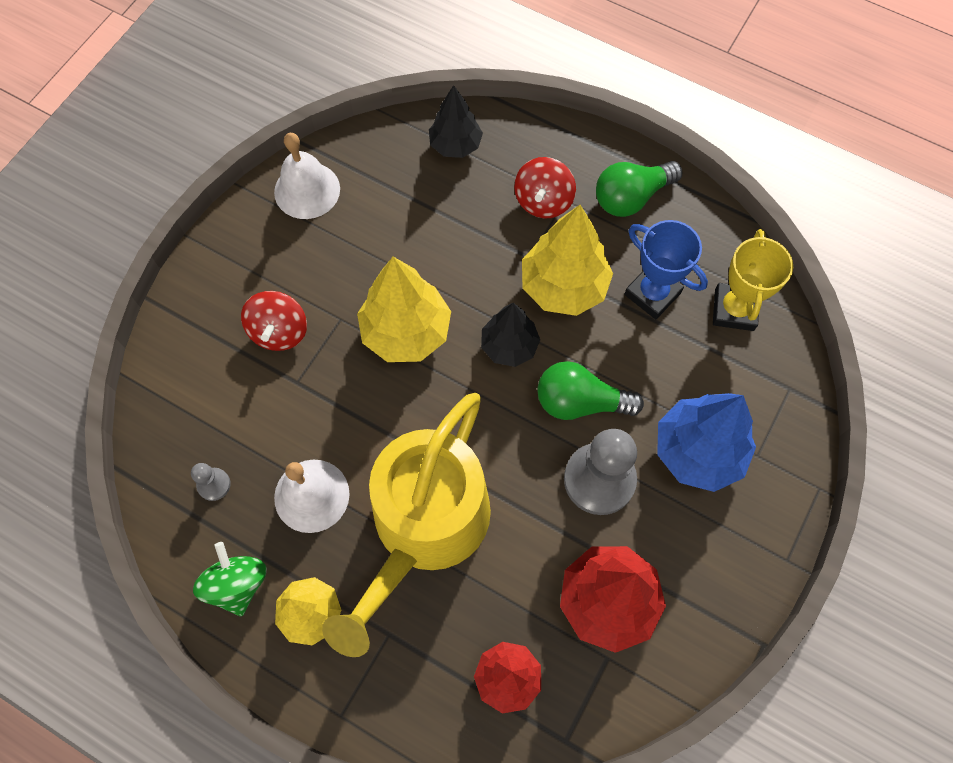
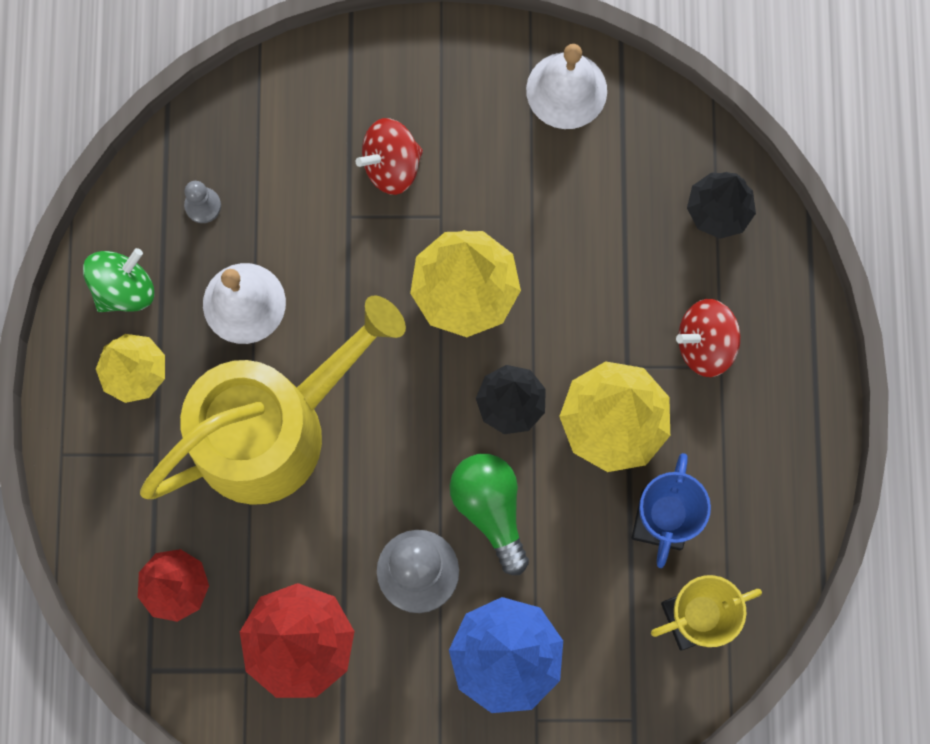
camera: 60 degrees right, 10 degrees up
yellow watering can [322,393,491,657] -> yellow watering can turned 150 degrees clockwise [140,295,406,505]
green light bulb [596,161,682,217] -> none

